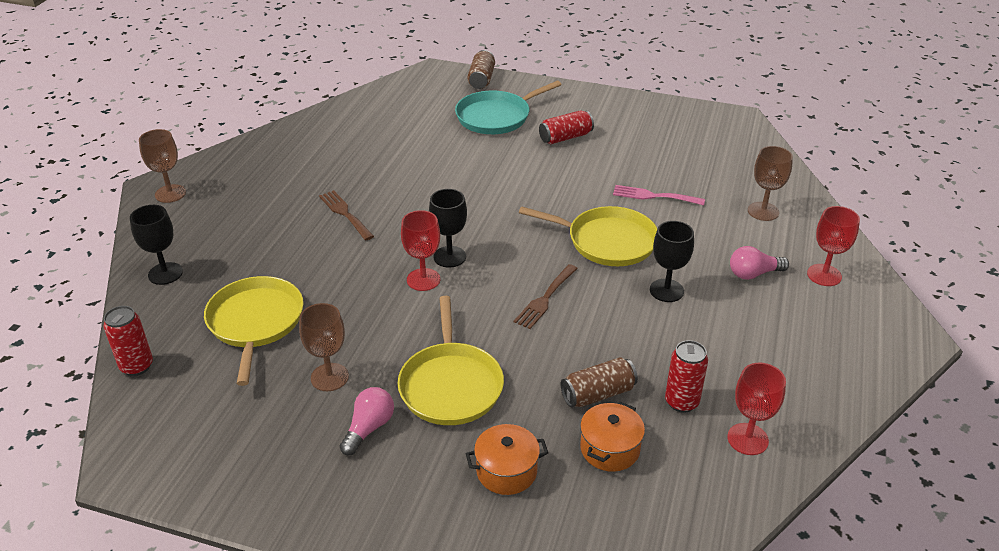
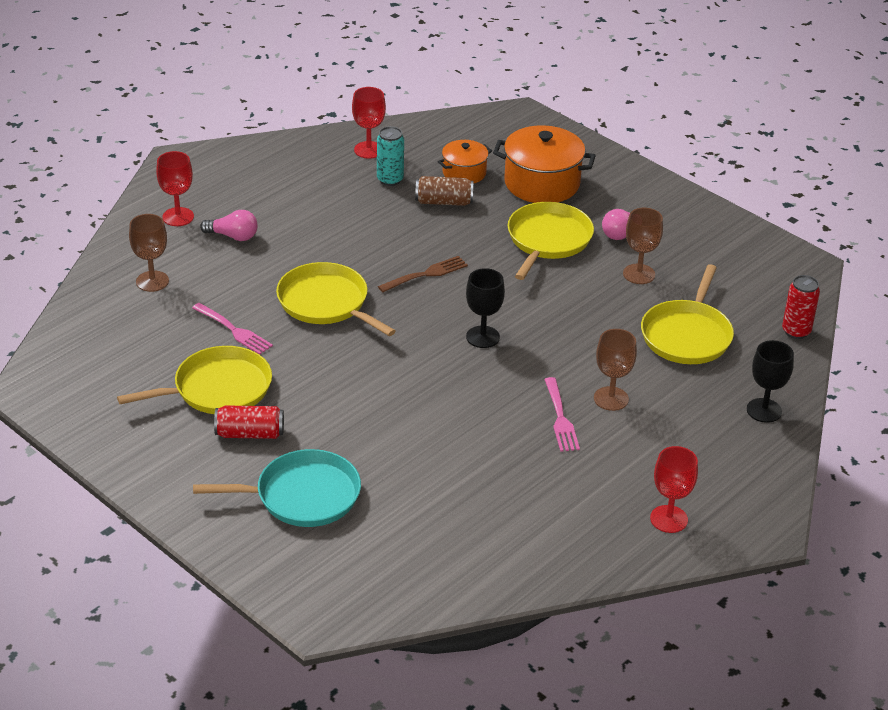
camera: 155 degrees left, 0 degrees up
brown goblet [139,129,186,203] -> brown goblet moved to [594,329,637,411]
brown fork [319,190,374,240] -> pink fork [544,377,580,452]
red goblet [401,210,440,291] -> red goblet moved to [650,446,698,533]
orange pot [465,424,548,495] -> orange pot [493,125,596,203], size x1.72
brown can [467,50,495,89] -> none
black goblet [650,221,694,302] -> none
red can [665,340,708,413] -> turquoise can [377,126,404,186]
none -> yellow pan [117,346,272,414]

